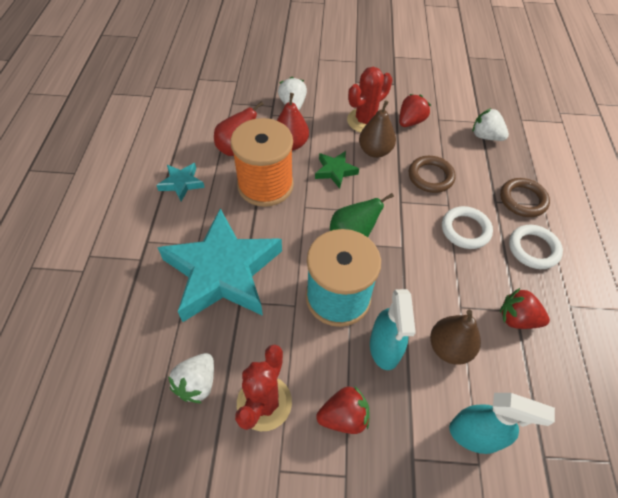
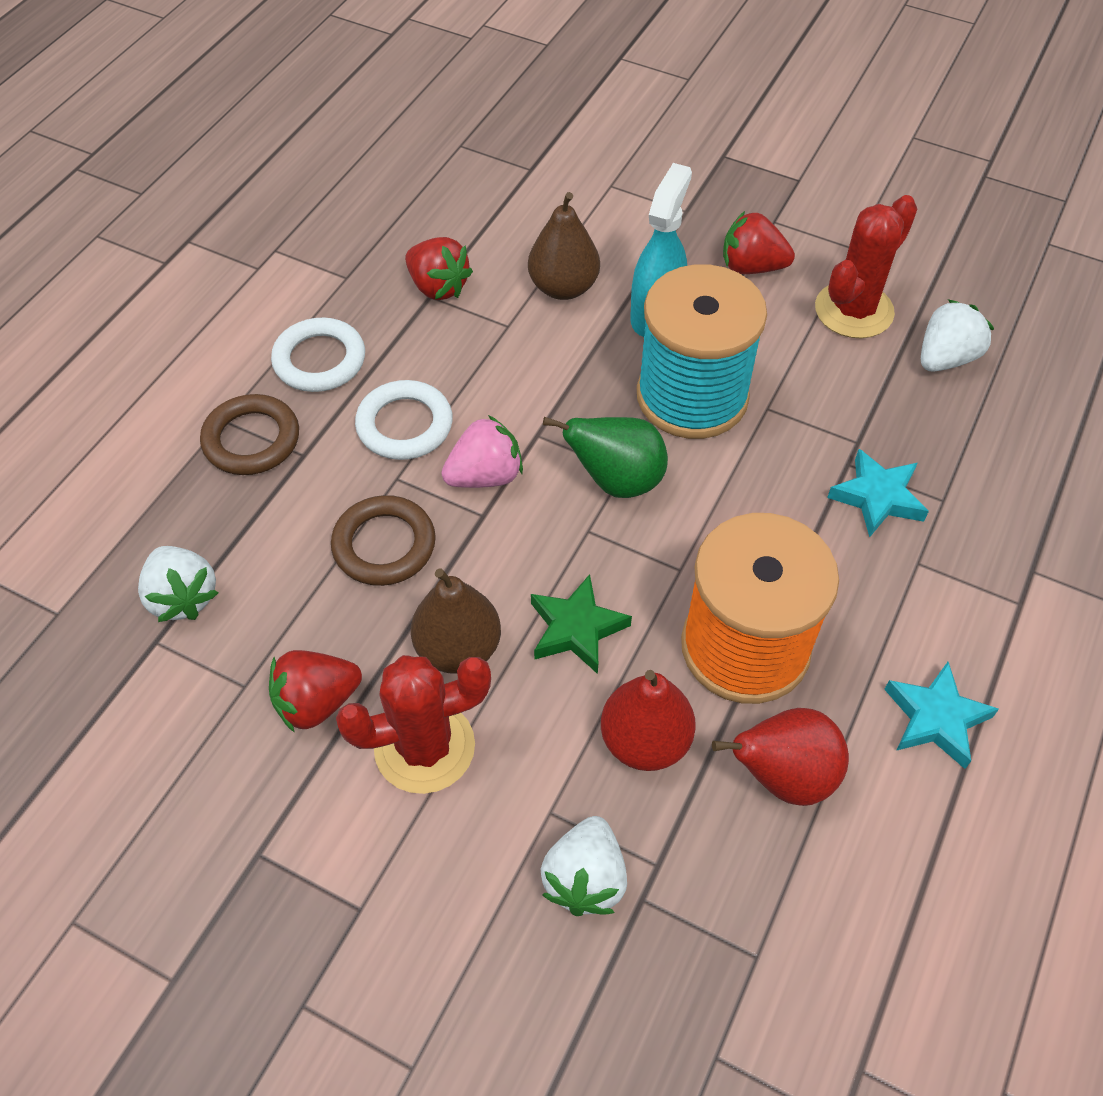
camera: 155 degrees left, 0 degrees up
turquoise star [157,208,282,322] -> turquoise star [827,449,929,537], size x0.42
turquoise spray bottle [449,393,555,454] -> none
none -> pink strawberry [441,415,523,488]

